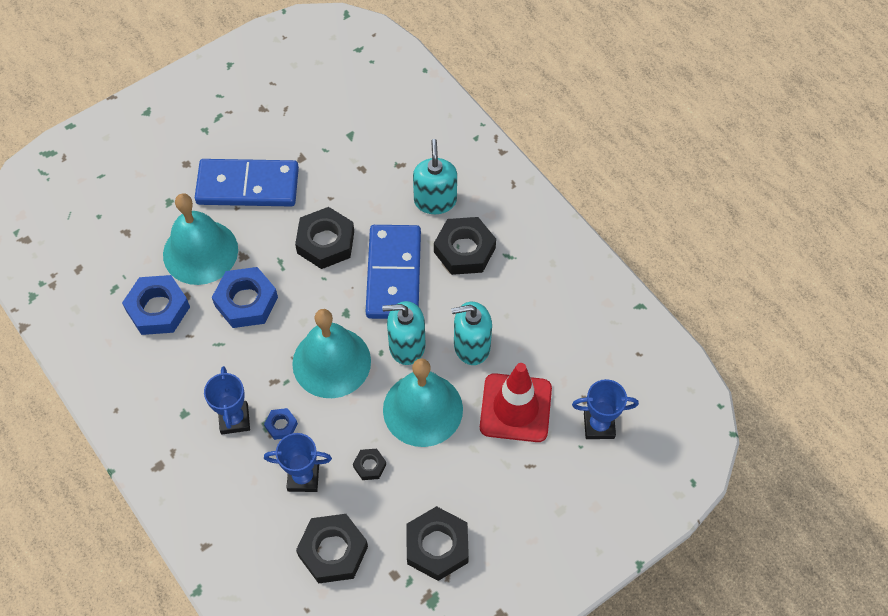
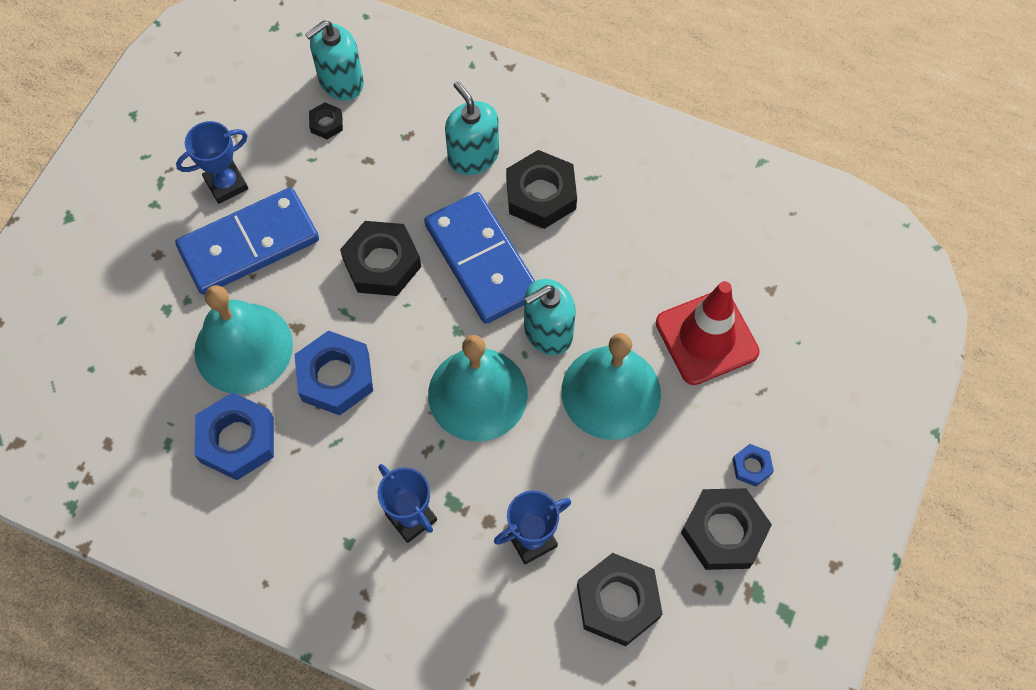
camera: 30 degrees left, 5 degrees up
blue nut [264,408,298,440] -> blue nut moved to [732,444,774,487]
black nut [353,449,386,480] -> black nut moved to [309,102,343,139]
turquoise soap dispenser [451,302,492,365] -> turquoise soap dispenser moved to [305,20,364,100]
blue trophy [572,379,639,439] -> blue trophy moved to [176,121,248,204]

